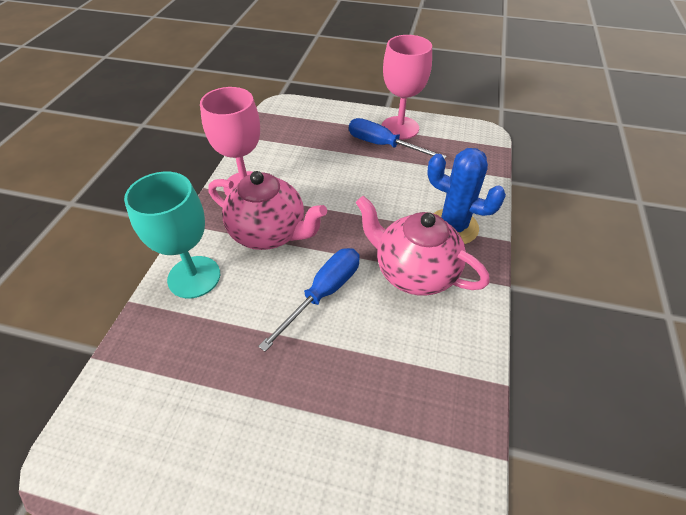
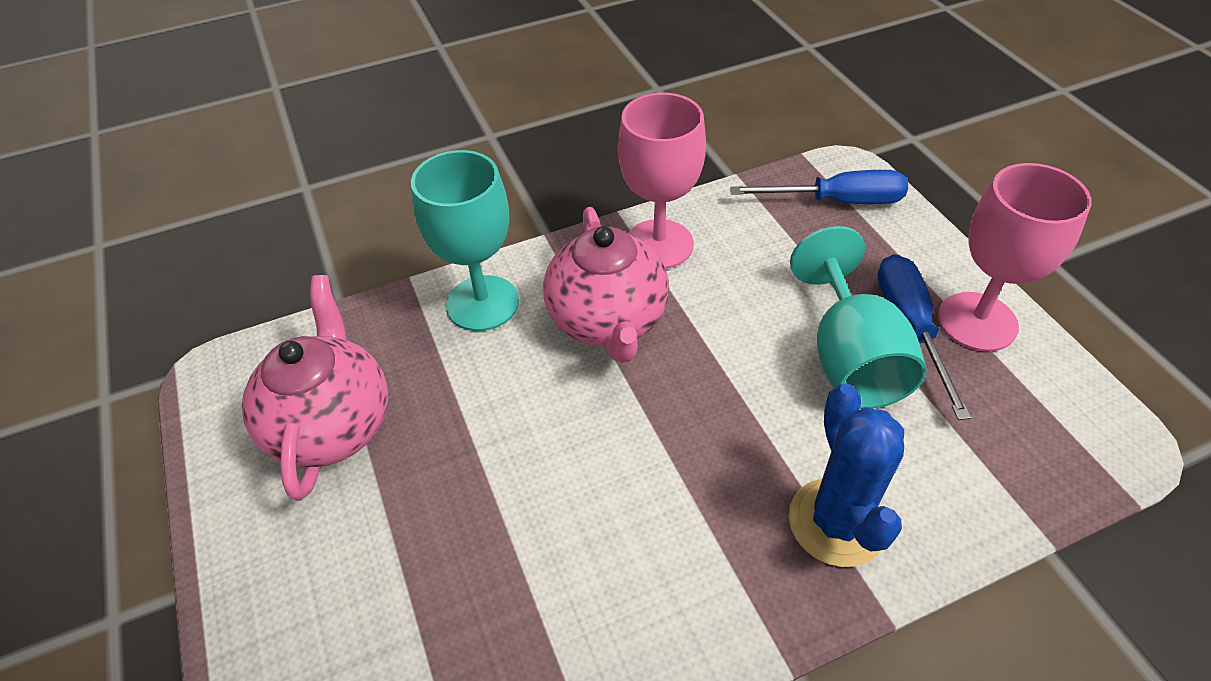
camera: 55 degrees right, 0 degrees up
blue screwdriver [258,248,360,352] -> blue screwdriver moved to [730,170,908,204]
pink teapot [355,196,490,296] -> pink teapot moved to [242,275,388,501]
none -> turquoise goblet [790,226,927,409]

